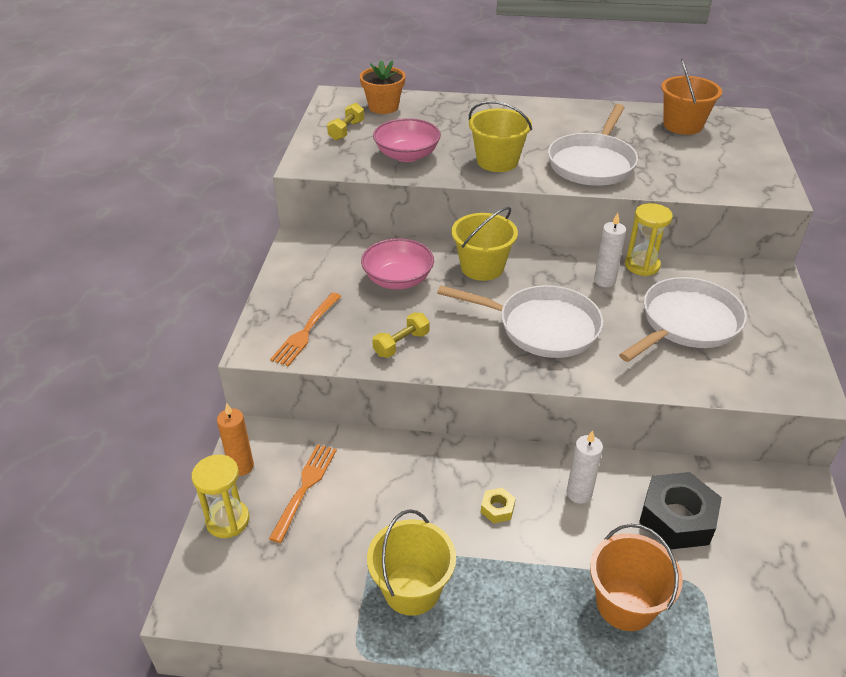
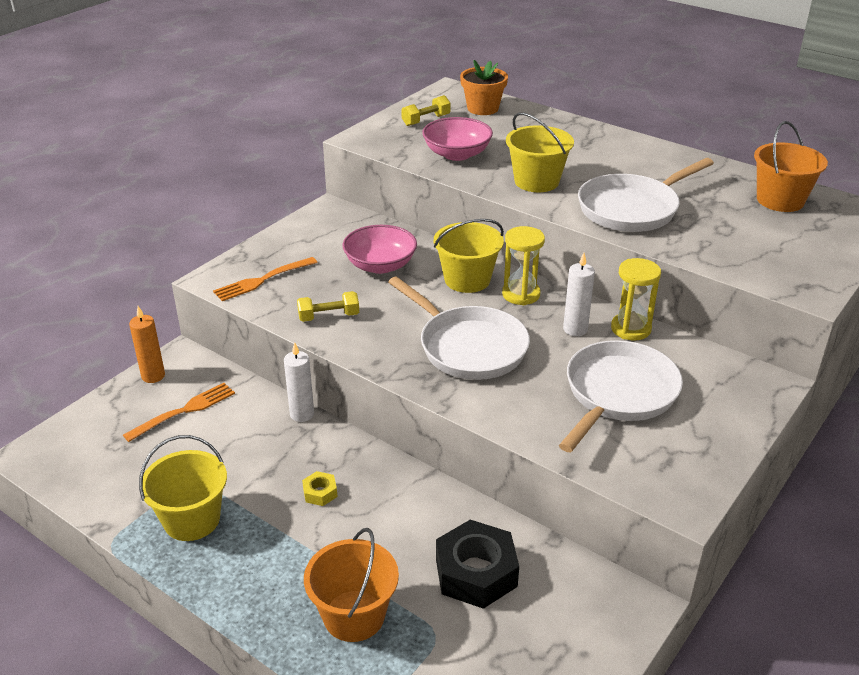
camera: 30 degrees right, 5 degrees down
yellow hourglass [192,455,249,538] -> yellow hourglass moved to [502,226,545,305]
white candle [567,430,603,504] -> white candle moved to [284,342,314,422]
white pan [619,277,747,362] -> white pan turned 45 degrees counterclockwise [559,340,683,452]

